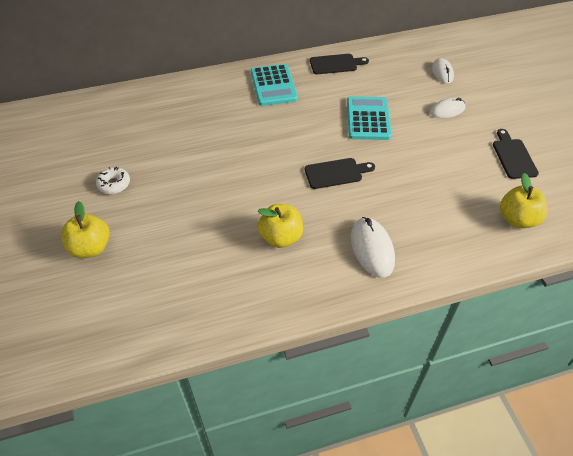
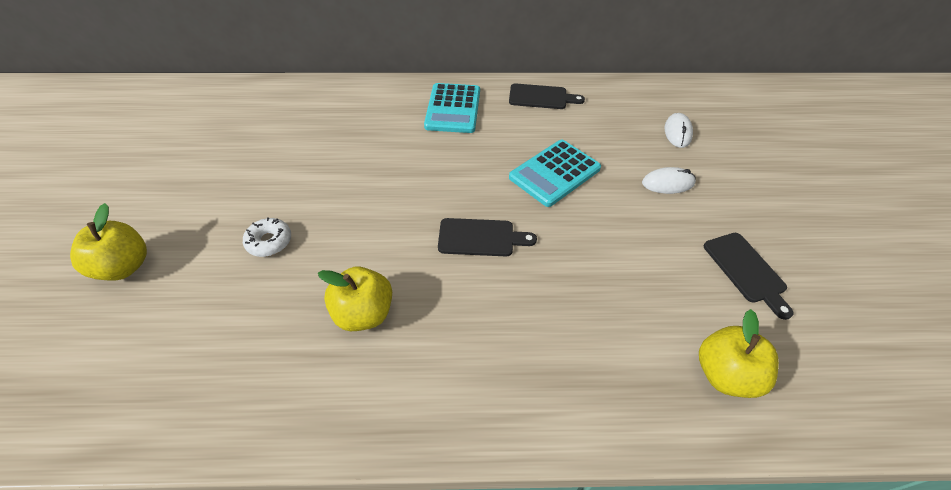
camera: 15 degrees right, 0 degrees up
white donut [96,167,130,194] -> white donut moved to [243,217,291,257]
turquoise calculator [347,96,392,140] -> turquoise calculator turned 150 degrees counterclockwise [509,140,601,207]
white mouse [351,217,395,278] -> none
black cutting board [493,129,539,179] -> black cutting board turned 150 degrees clockwise [704,233,794,320]

